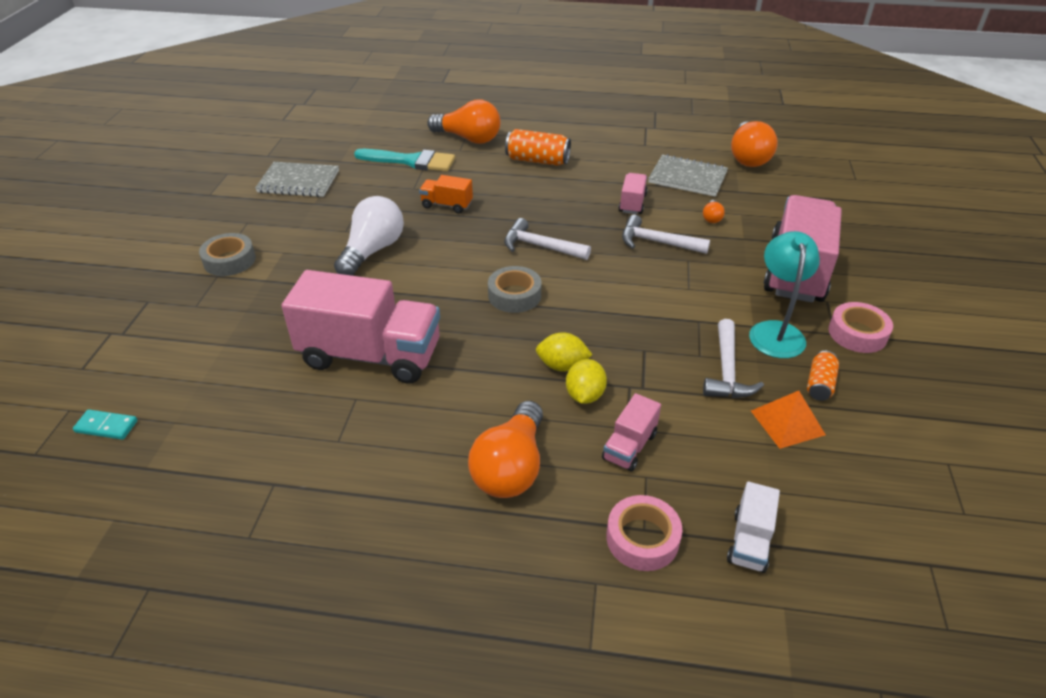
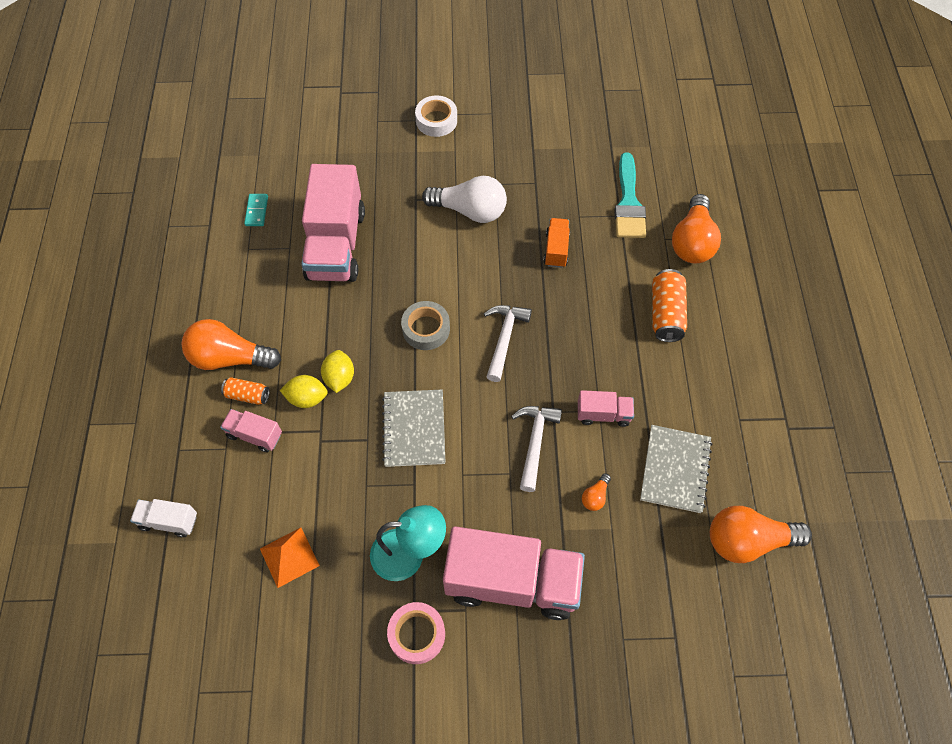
camera: 80 degrees right, 20 degrees up
turquoise domino [73,409,138,440] -> turquoise domino moved to [244,194,268,226]
grey tape [199,233,256,276] -> white tape [415,96,457,137]
grey notebook [255,162,339,197] -> grey notebook moved to [382,389,445,467]
pink tape [606,495,682,571] -> none
orange light bulb [703,200,725,223] -> orange light bulb turned 60 degrees counterclockwise [582,473,611,511]
white hammer [703,319,764,398] -> none
orange can [807,351,839,401] -> orange can moved to [221,377,270,405]

